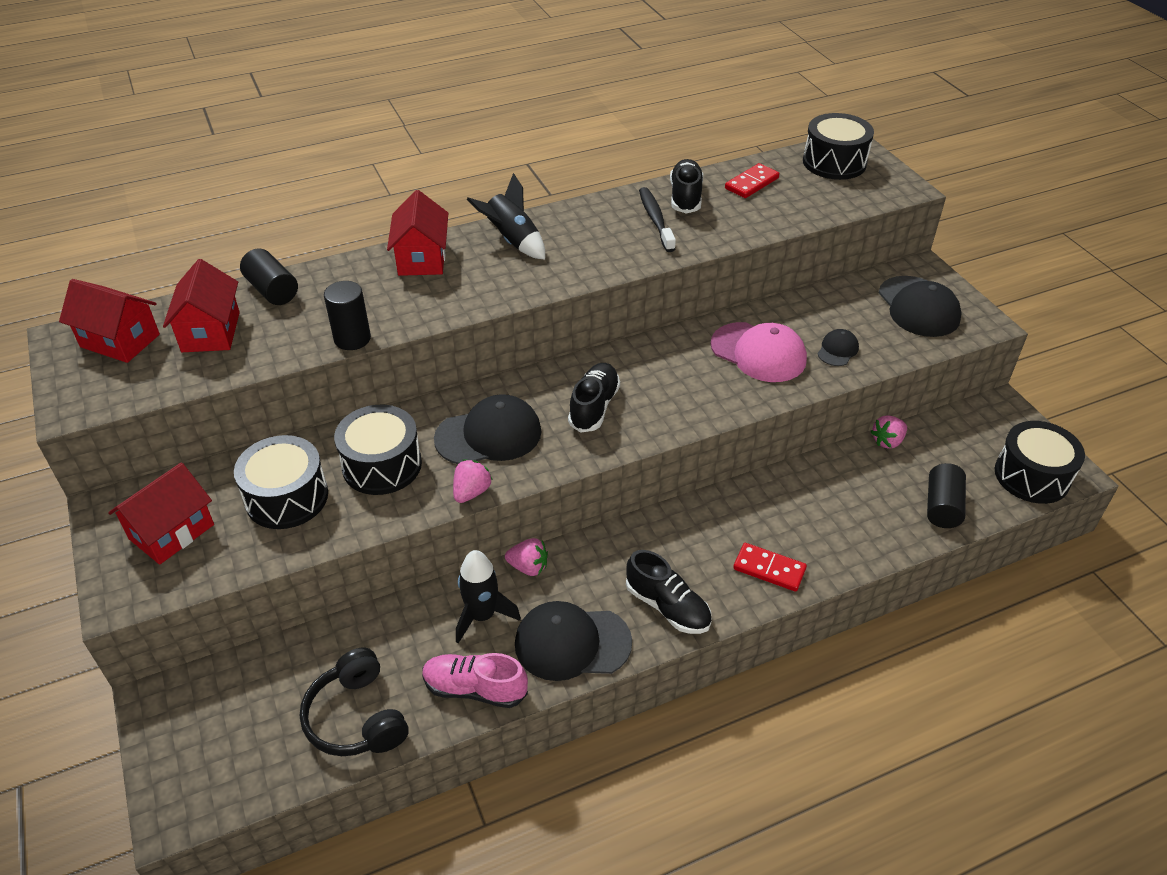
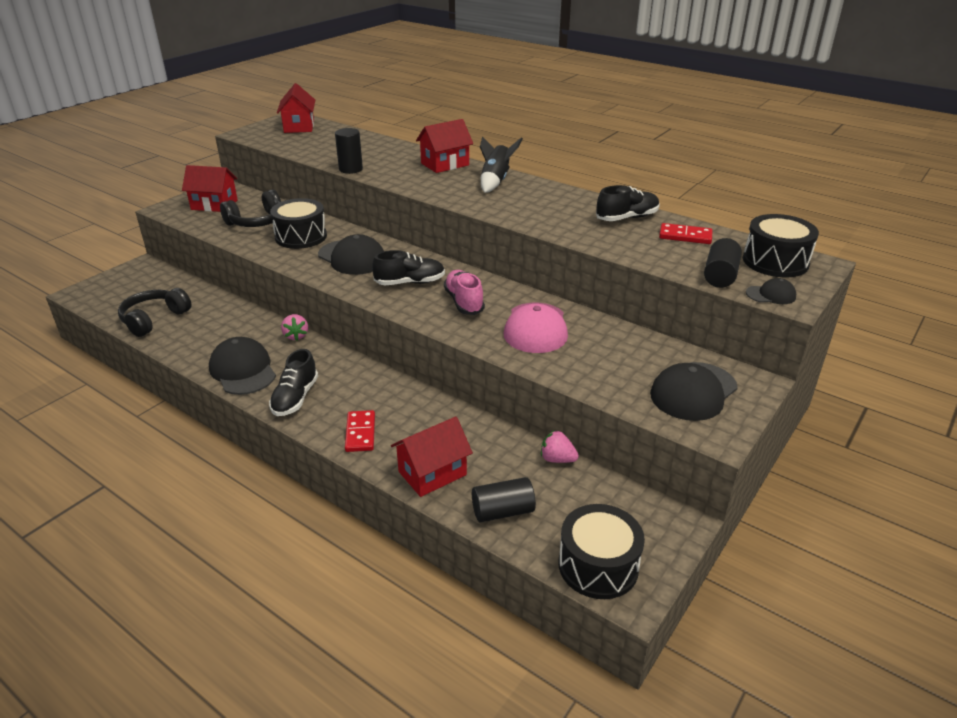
camera: 60 degrees right, 10 degrees down
red house [163,259,240,352] -> red house moved to [391,417,473,497]
black drum [234,435,328,529] -> black headphones [220,190,281,227]
black cylinder [240,249,298,305] -> black cylinder moved to [704,238,742,288]
pink shoe [422,653,528,708] -> pink shoe moved to [444,270,485,315]
pink strawberry [453,460,493,503] -> none
black rocket [456,550,521,643] -> none
black toothbrush [639,187,676,252] -> none
black cap [818,329,859,366] -> black cap moved to [746,278,796,304]

